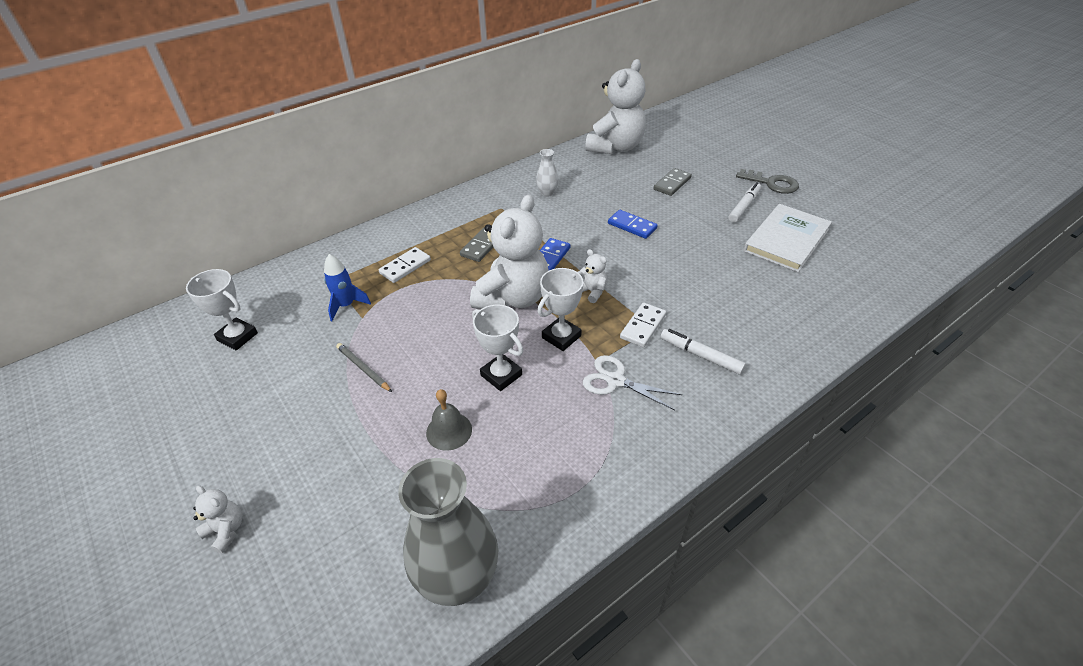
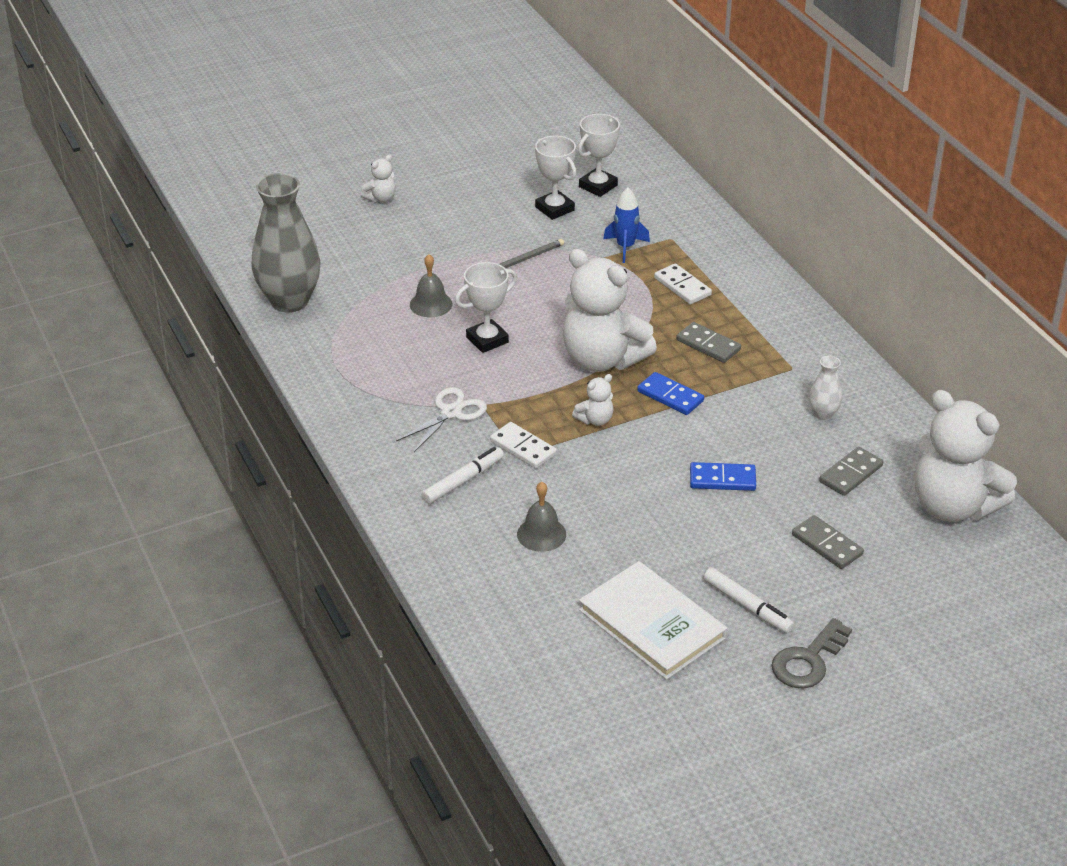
camera: 100 degrees right, 5 degrees down
white trophy [538,268,585,351] -> white trophy moved to [535,136,577,220]
blue domino [608,210,658,239] -> blue domino turned 45 degrees clockwise [690,462,756,491]
none -> grey bell [517,482,566,552]
none -> grey domino [819,447,883,496]

